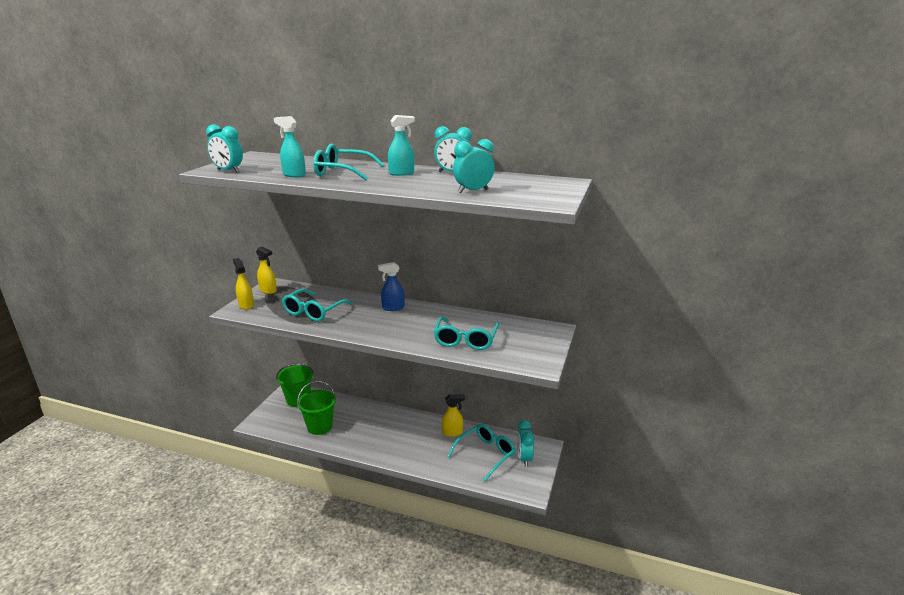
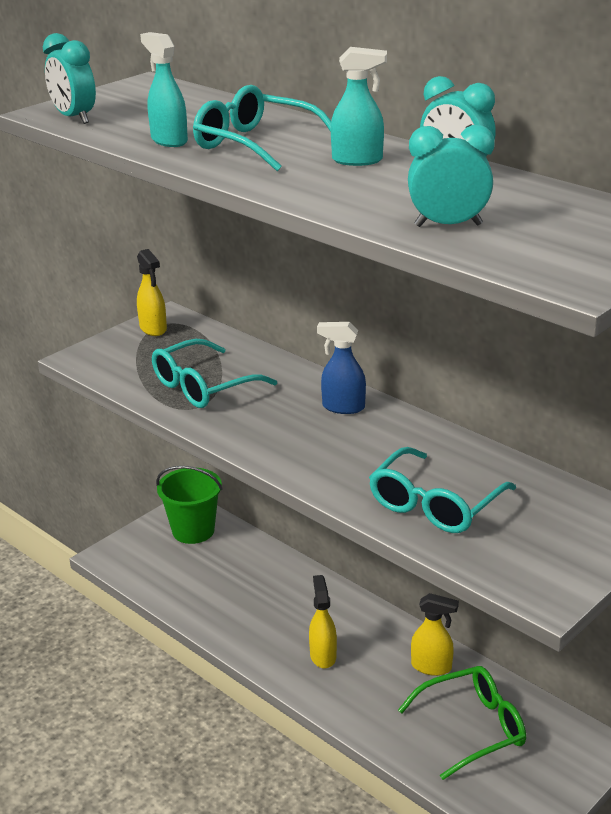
camera: 25 degrees right, 5 degrees up
yellow spray bottle [233,258,254,310] -> yellow spray bottle moved to [309,575,337,668]
green bucket [297,381,336,435] -> none
turquoise glasses [448,424,515,481] -> green glasses [398,666,526,780]
turquoise clock [517,420,535,467] -> none

